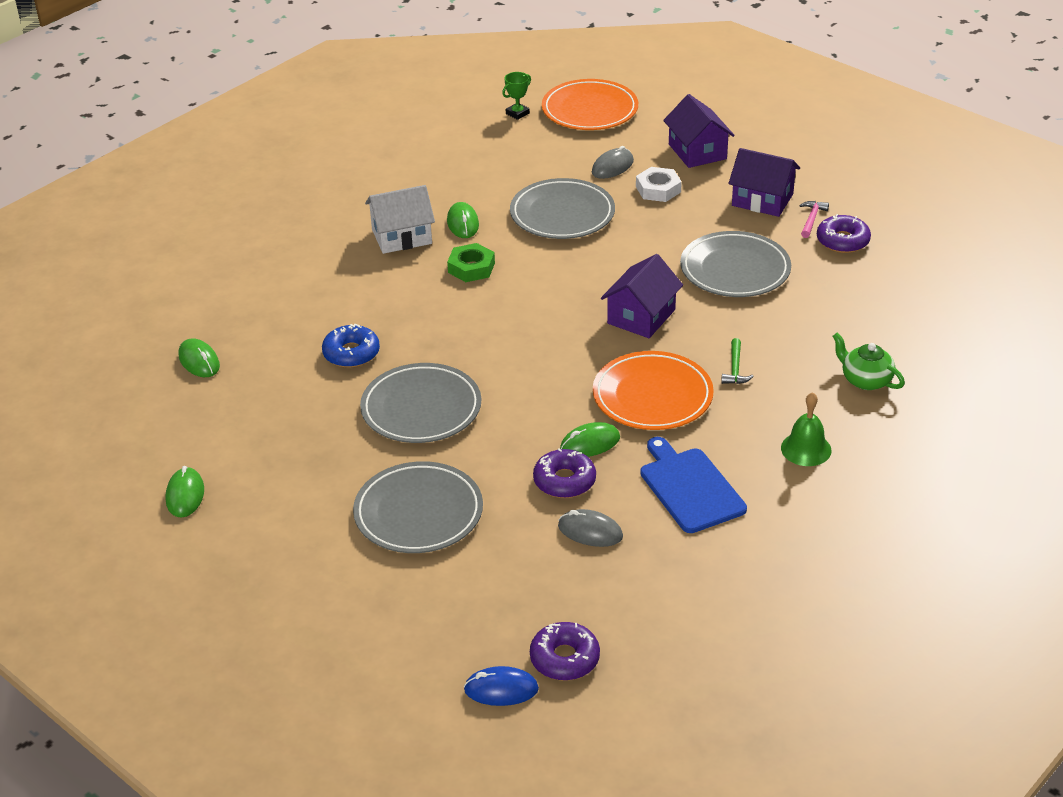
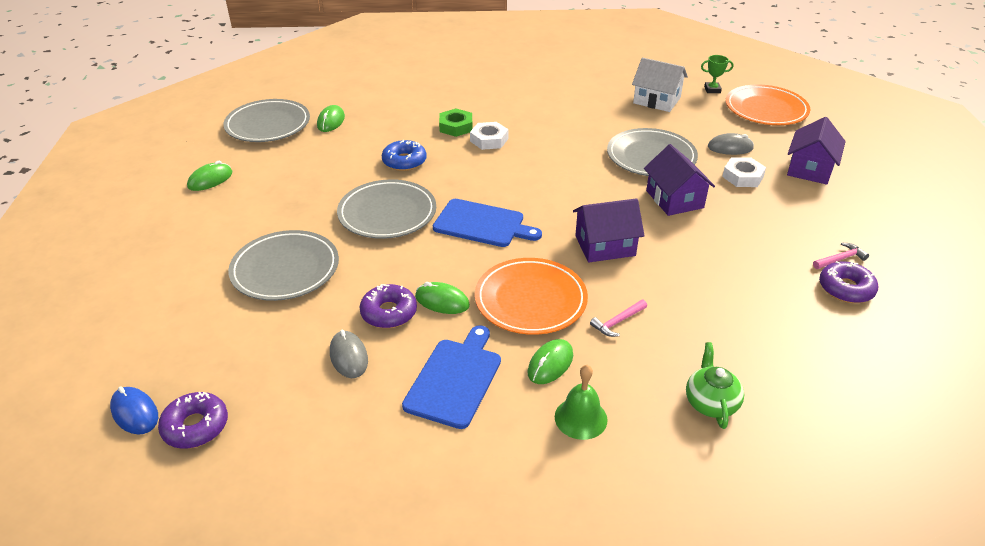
camera: 45 degrees right, 0 degrees up
white house [365,185,435,254] -> white house moved to [632,57,688,112]
green mouse [447,202,479,238] -> green mouse moved to [528,339,573,384]
green nut [447,243,495,282] -> green nut moved to [439,109,473,137]
grey plate [680,231,791,297] -> grey plate moved to [223,99,310,142]
green hammer [721,338,754,384] -> pink hammer [590,300,647,337]
purple house [728,148,800,217] -> purple house moved to [644,144,715,216]
none -> blue cutting board [433,199,542,247]
none -> white nut [470,122,509,150]

